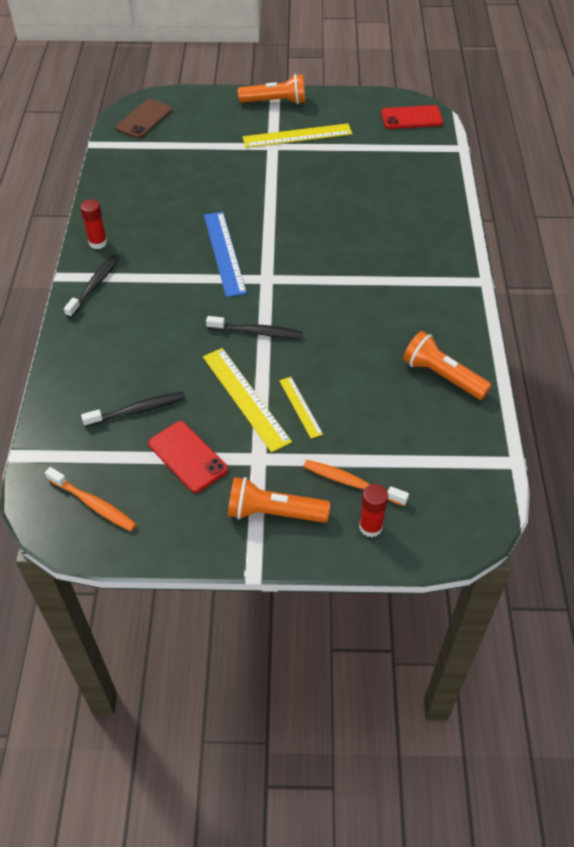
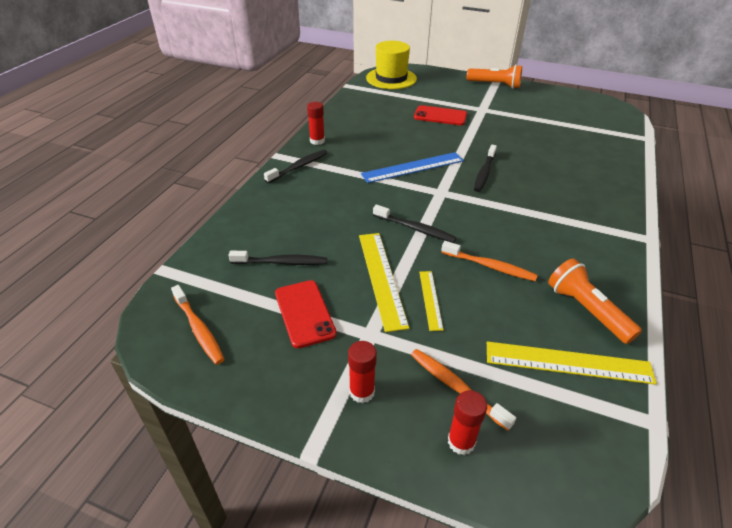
camera: 20 degrees right, 10 degrees down
brown phone [116,99,172,138] -> yellow hat [366,41,417,89]
blue ruler [204,212,247,297] -> blue ruler turned 60 degrees clockwise [361,152,464,183]
orange flashlight [228,477,330,523] -> red glue stick [348,341,377,403]
yellow ruler [243,123,353,148] -> yellow ruler moved to [487,341,657,385]
red phone [381,105,443,129] -> red phone moved to [414,105,467,125]
none -> orange toothbrush [441,241,538,281]
none -> black toothbrush [474,145,497,192]

